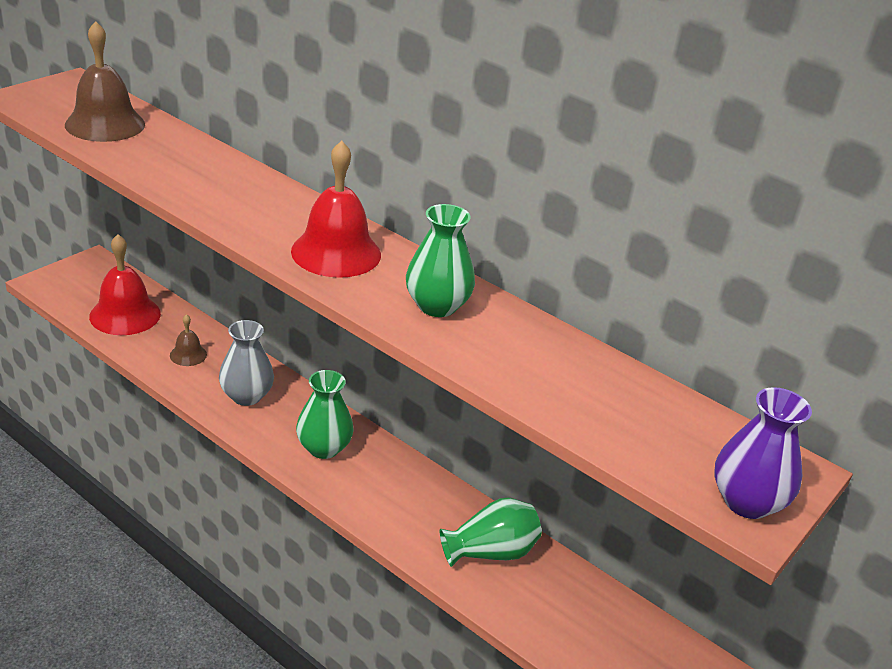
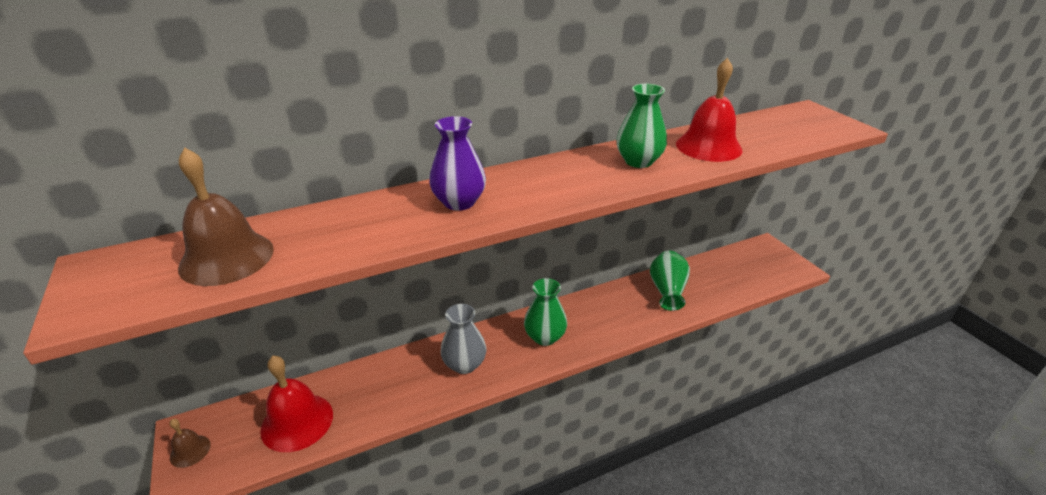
camera: 60 degrees left, 0 degrees up
brown bell [170,314,207,366] -> brown bell moved to [170,419,211,468]
red bell [291,141,381,278] -> red bell moved to [676,58,743,162]
purple vase [715,387,812,519] -> purple vase moved to [429,116,486,210]

